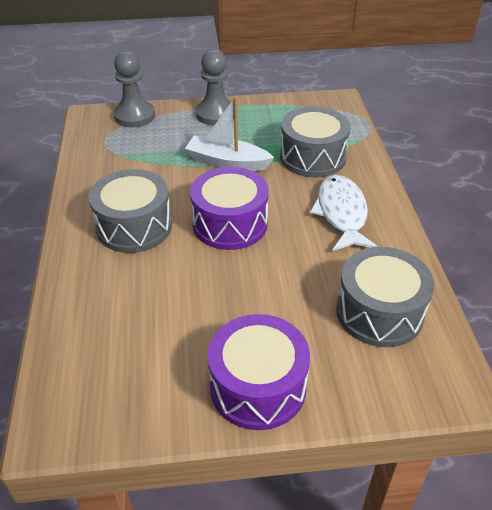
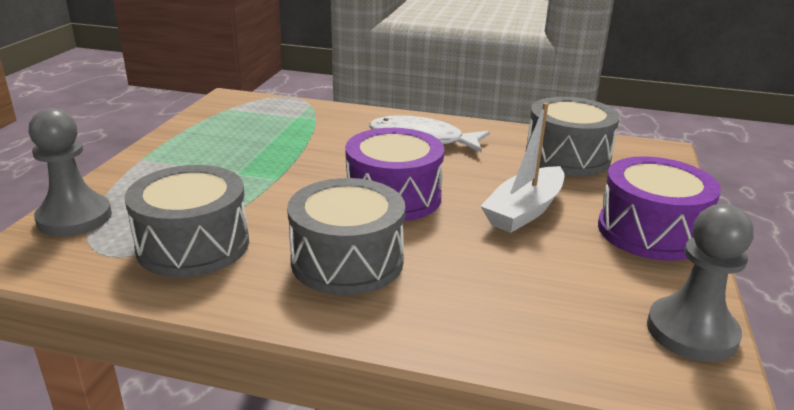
camera: 70 degrees left, 15 degrees down
white boat [185,96,274,171] -> white boat moved to [480,103,564,233]
grey pawn [195,49,234,125] -> grey pawn moved to [647,204,754,362]
grey drum [280,106,350,177] -> grey drum moved to [125,165,249,277]

